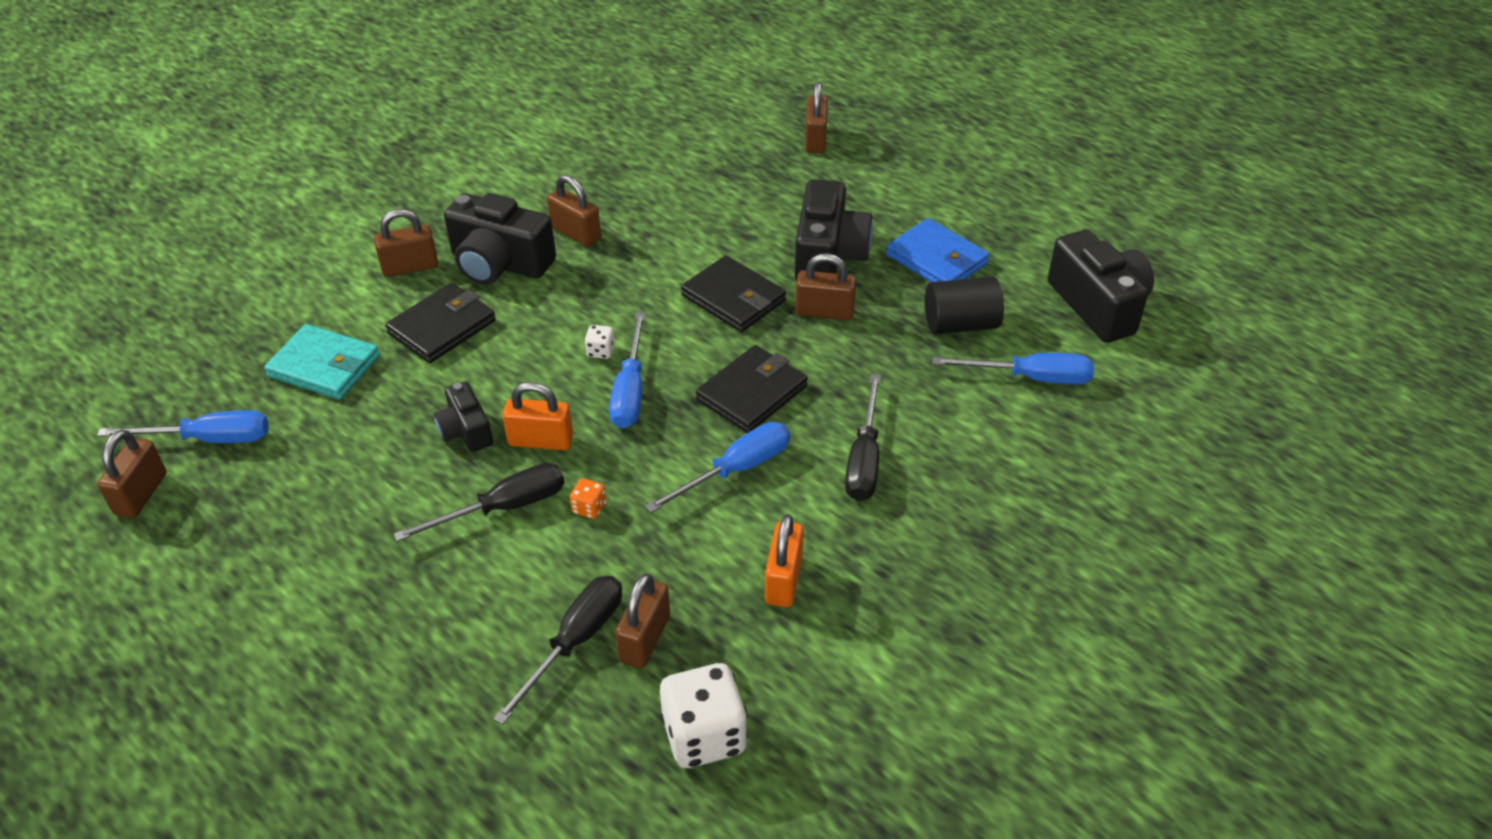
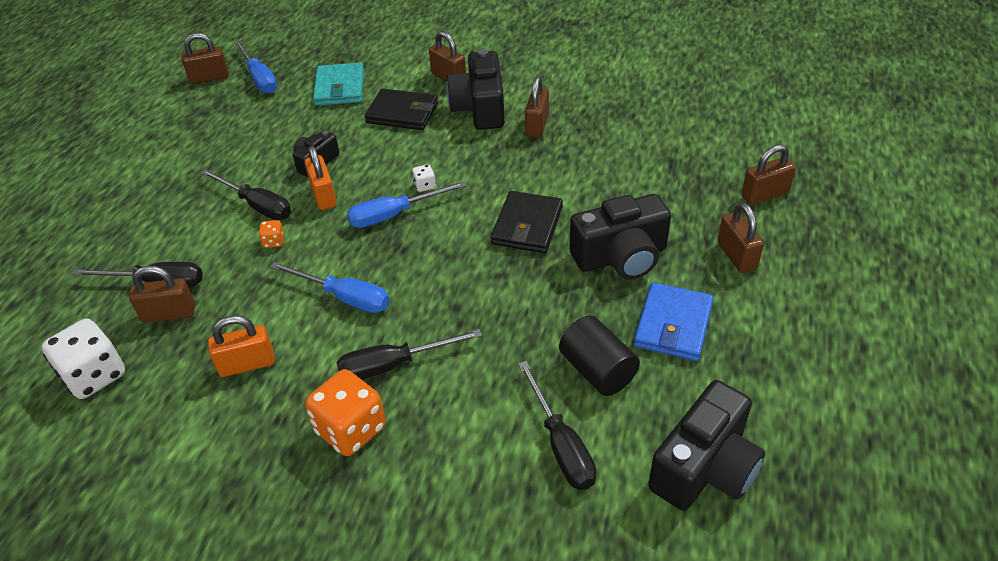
camera: 65 degrees right, 0 degrees up
black wallet [696,345,808,433] -> none
brown padlock [795,253,856,320] -> brown padlock moved to [717,203,764,273]
blue screwdriver [933,353,1094,385] -> black screwdriver [518,361,596,490]
none -> orange dice [305,369,386,456]

